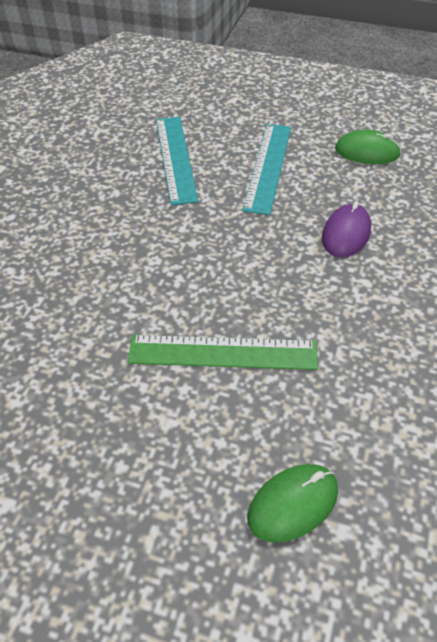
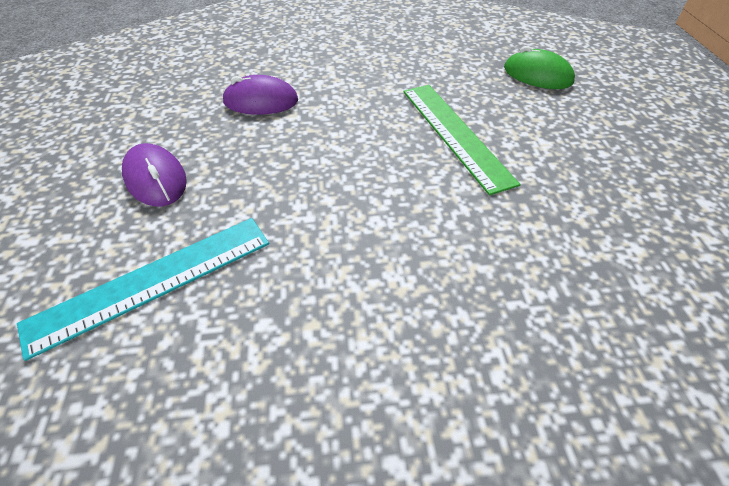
camera: 115 degrees left, 0 degrees up
turquoise ruler [242,124,291,215] -> purple mouse [122,143,187,207]
green mouse [335,130,401,164] -> none

